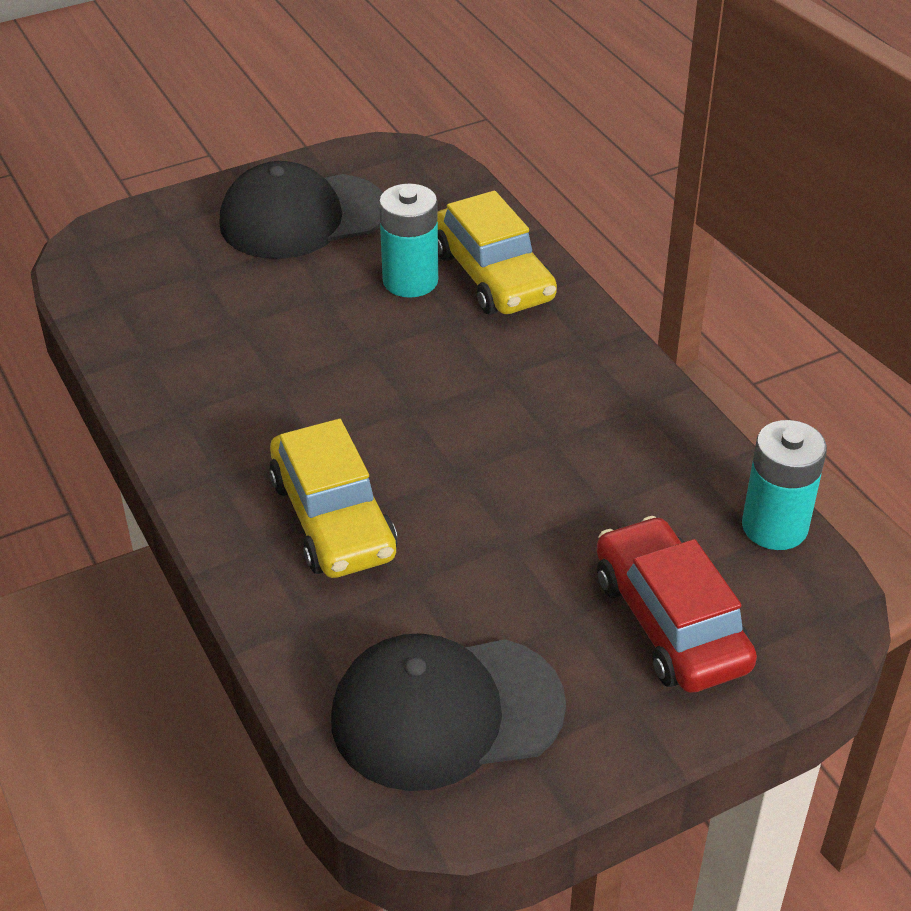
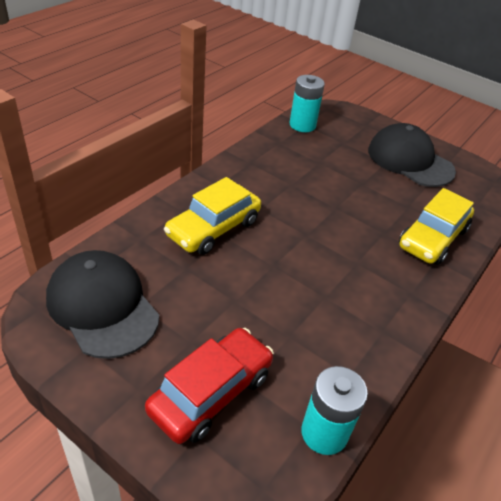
camera: 60 degrees right, 0 degrees up
turquoise battery [379,183,438,298] -> turquoise battery moved to [289,75,325,132]

